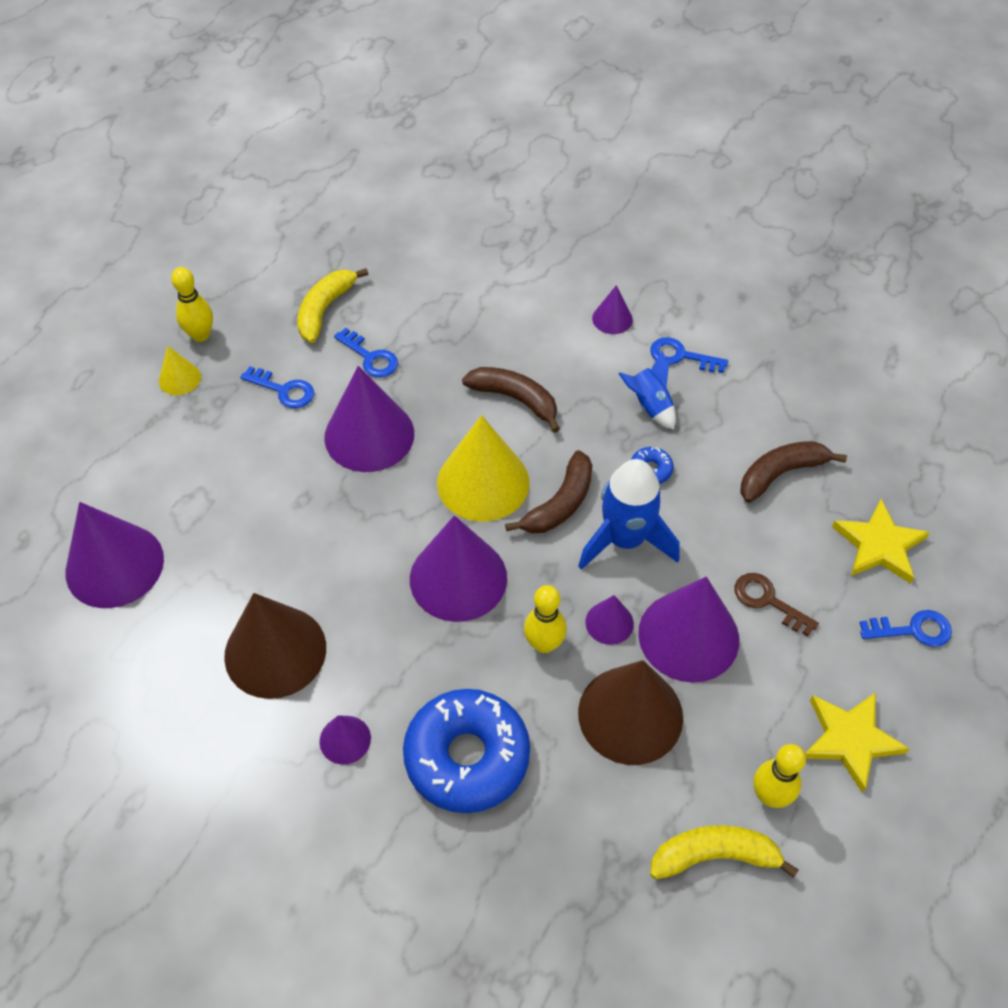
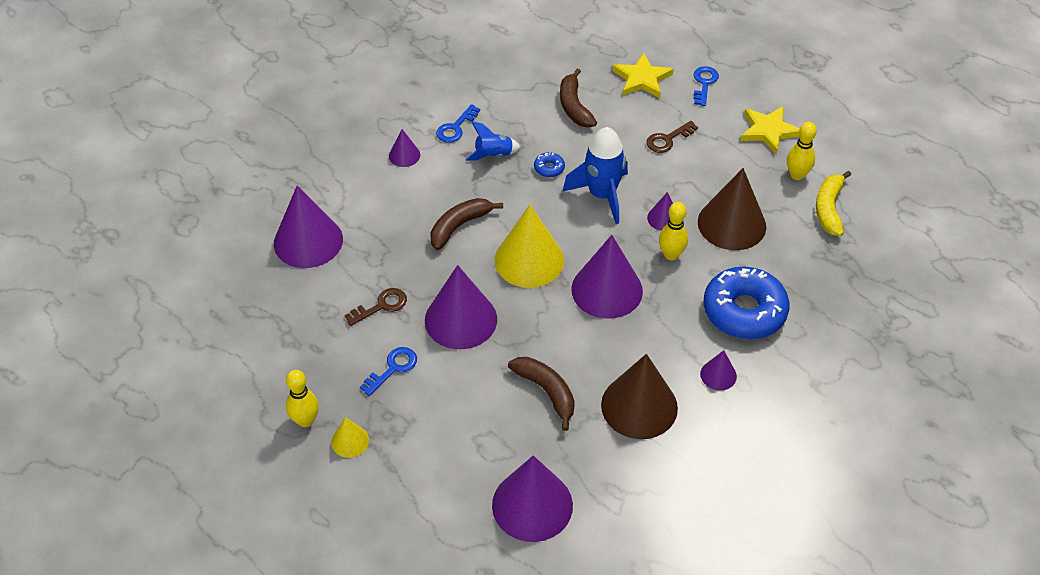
camera: 75 degrees left, 5 degrees down
yellow banana [297,268,368,343] -> none
blue key [334,328,398,377] -> brown key [345,288,407,326]
brown banana [505,450,592,533] -> brown banana moved to [508,357,575,431]
purple cone [638,577,739,683] -> purple cone moved to [274,185,343,268]

